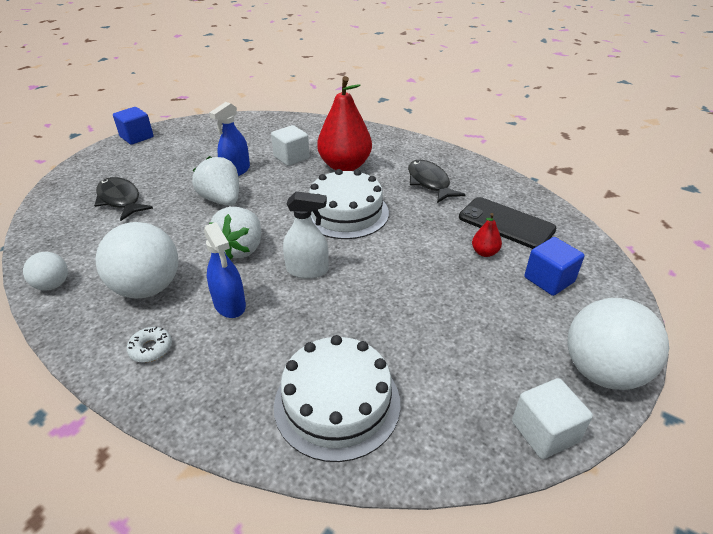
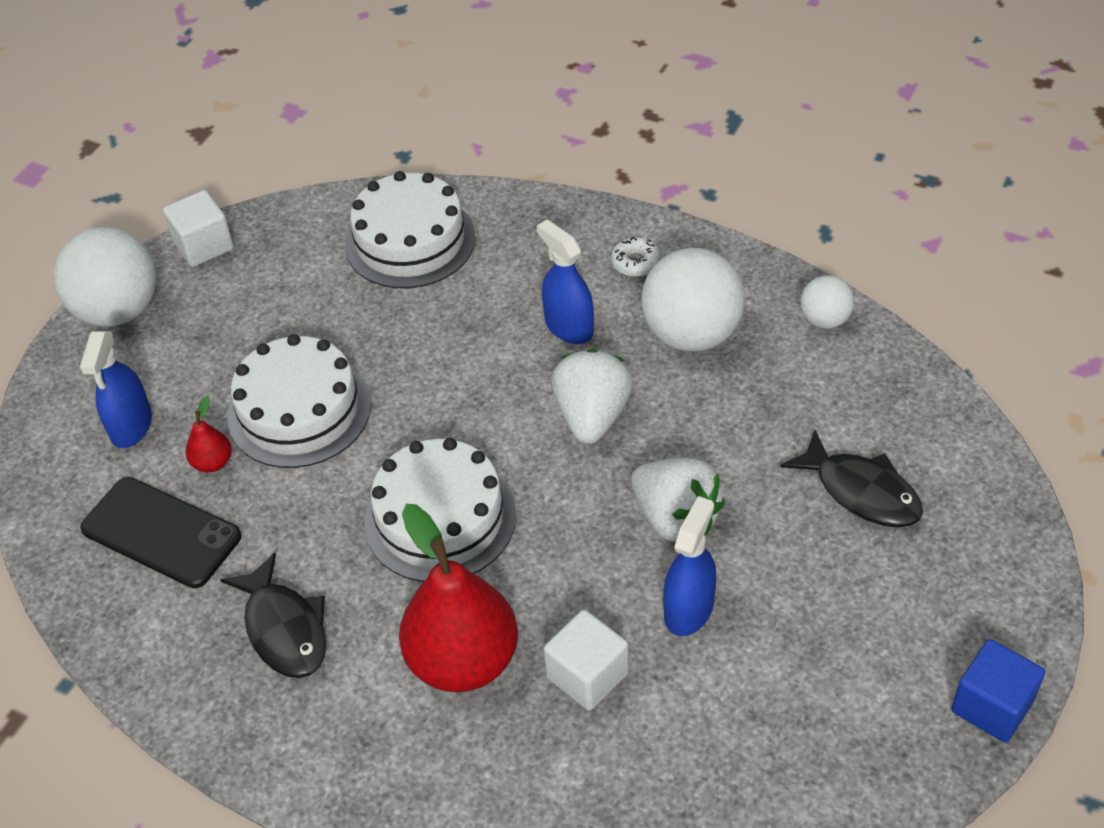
camera: 175 degrees right, 10 degrees up
white spray bottle [283,191,329,279] -> none
blue cube [524,237,585,296] -> blue spray bottle [80,331,152,448]
none -> white cake [228,334,371,468]

